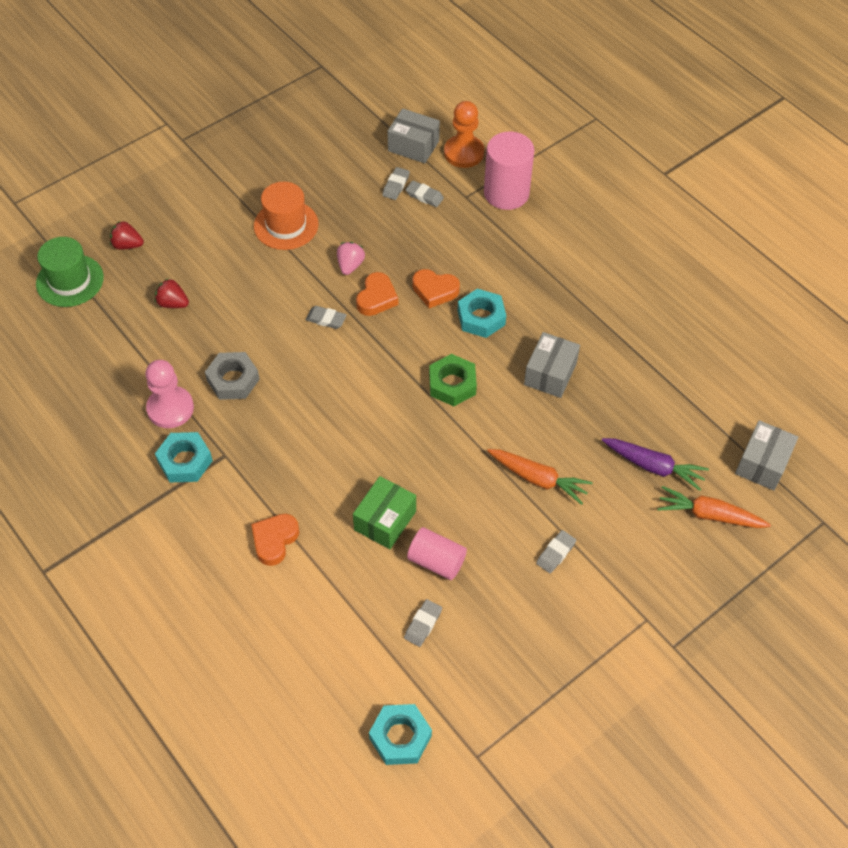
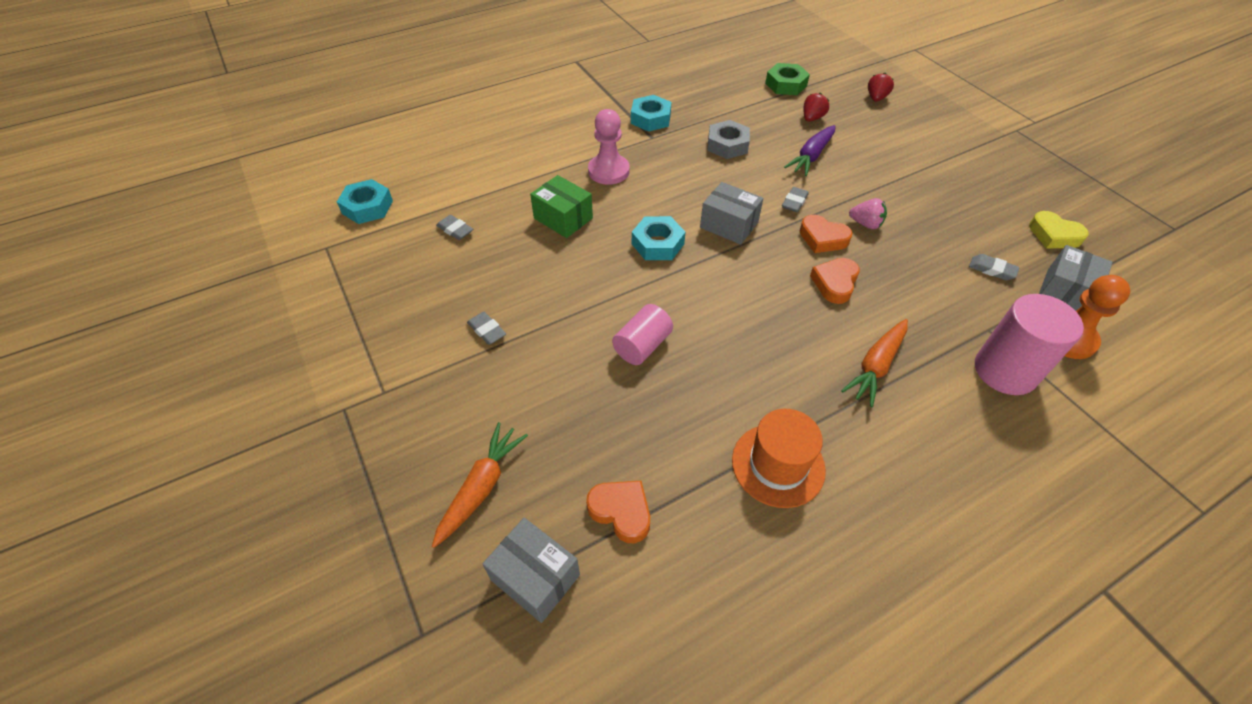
camera: 100 degrees right, 5 degrees down
green hat [36,237,104,307] -> none
pink pawn [145,360,194,428] -> pink pawn moved to [588,109,630,185]
orange heart [251,514,299,566] -> orange heart moved to [586,481,650,543]
orange hat [254,182,319,250] -> orange hat moved to [732,409,826,508]
grey eraser [406,181,444,207] -> none
pink cylinder [407,527,467,580] -> pink cylinder moved to [612,304,673,365]
green nut [429,354,477,406] -> green nut moved to [765,63,810,95]
turquoise nut [458,289,506,338] -> turquoise nut moved to [632,216,686,260]
orange carrot [487,449,593,505] -> orange carrot moved to [841,319,908,407]
grey box [524,332,580,398] -> grey box moved to [700,182,763,245]
purple carrot [602,438,709,491] -> purple carrot moved to [784,125,836,176]
none -> yellow heart [1029,211,1089,249]

